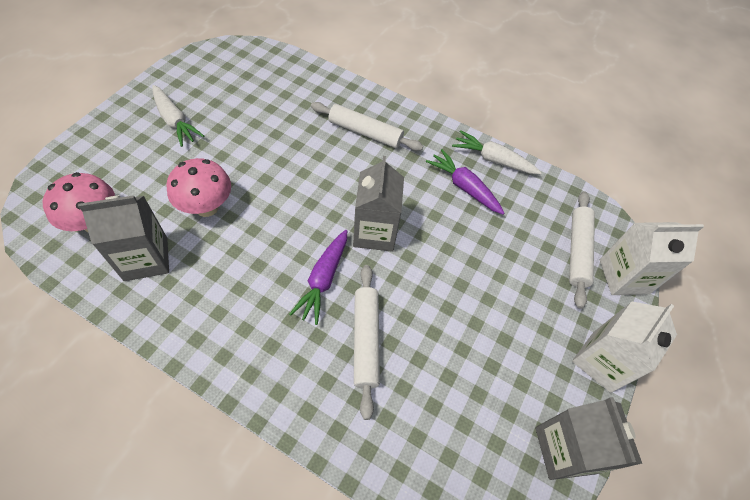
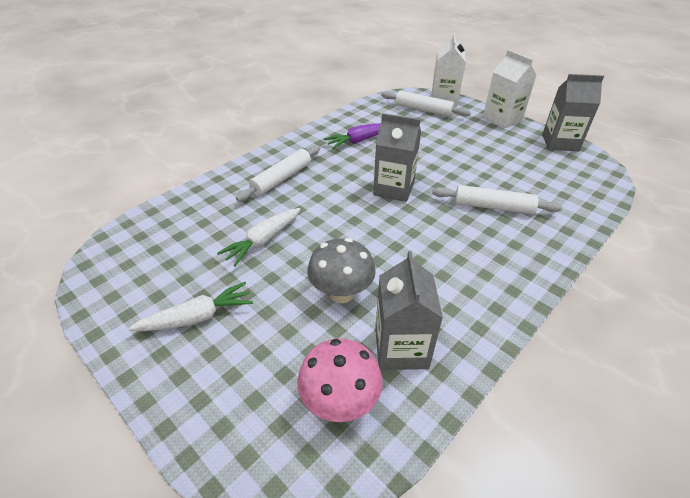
camera: 70 degrees left, 15 degrees down
pink mushroom [167,158,231,217] -> grey mushroom [307,238,376,303]
purple carrot [289,230,347,325] -> none
white carrot [452,130,542,174] -> white carrot moved to [217,208,301,266]

